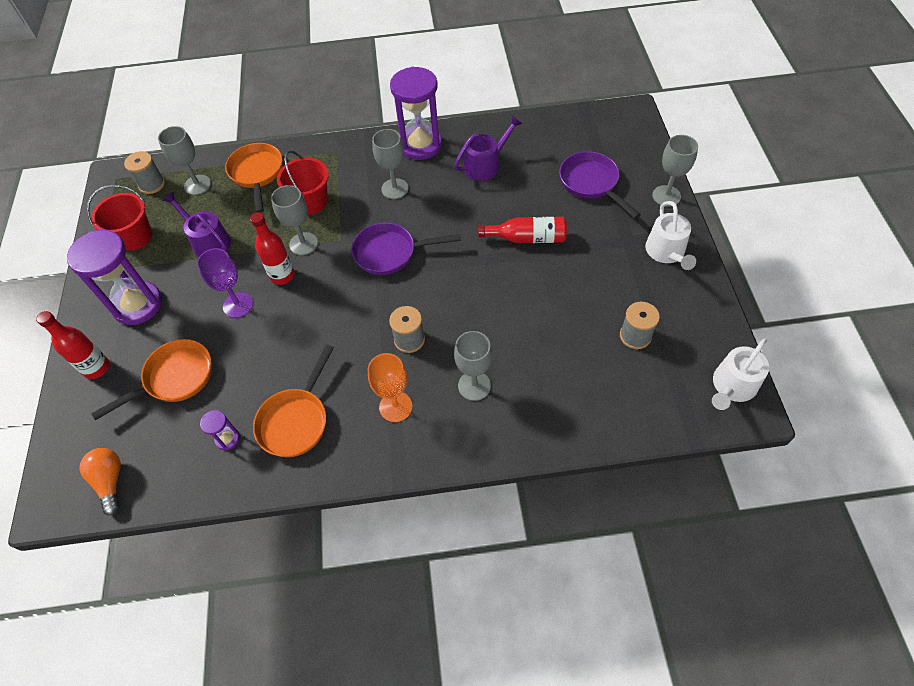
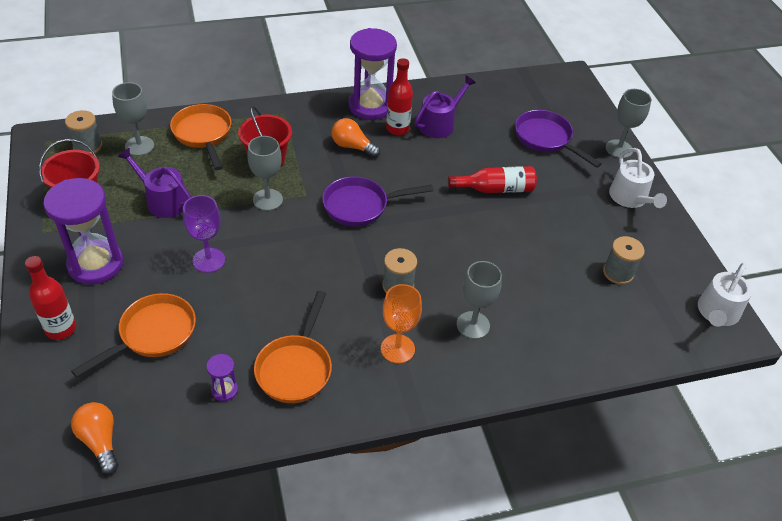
camera: 15 degrees left, 10 degrees down
red bottle [250,212,295,285] -> red bottle moved to [386,58,413,135]
grey goblet [372,129,408,199] -> orange light bulb [332,118,380,158]

